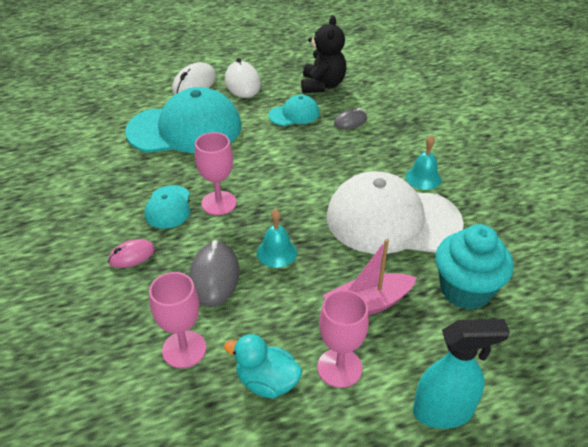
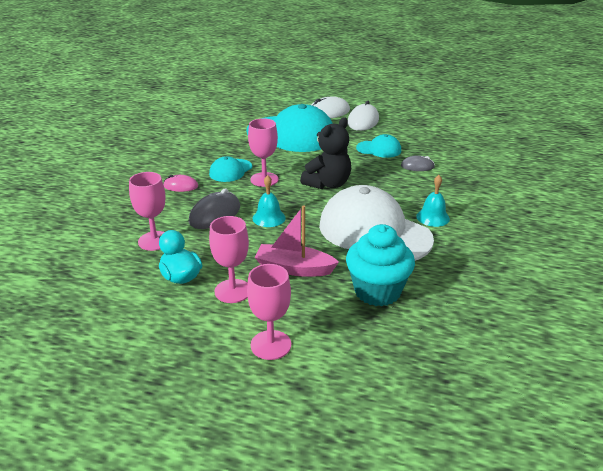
camera: 35 degrees right, 10 degrees down
black teddy bear [301,15,346,93] -> black teddy bear moved to [300,117,351,189]
turquoise spray bottle [413,319,510,429] -> pink goblet [247,264,291,360]

